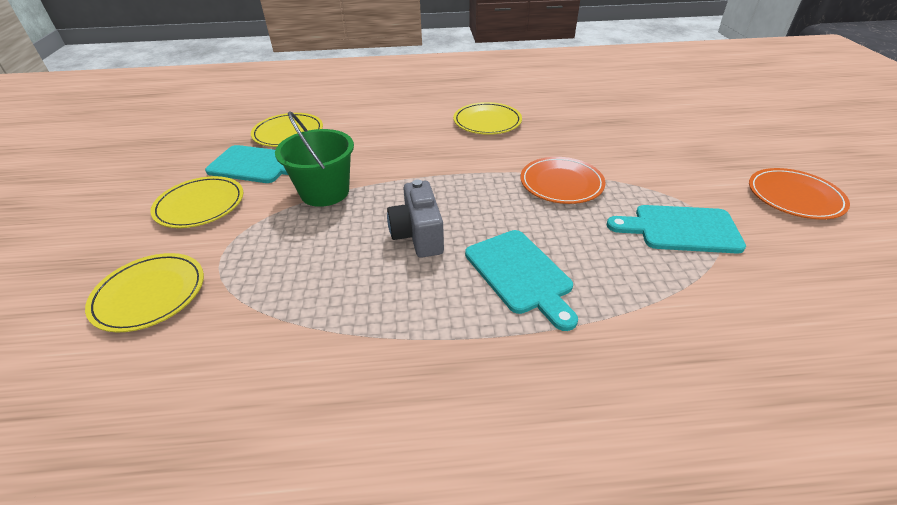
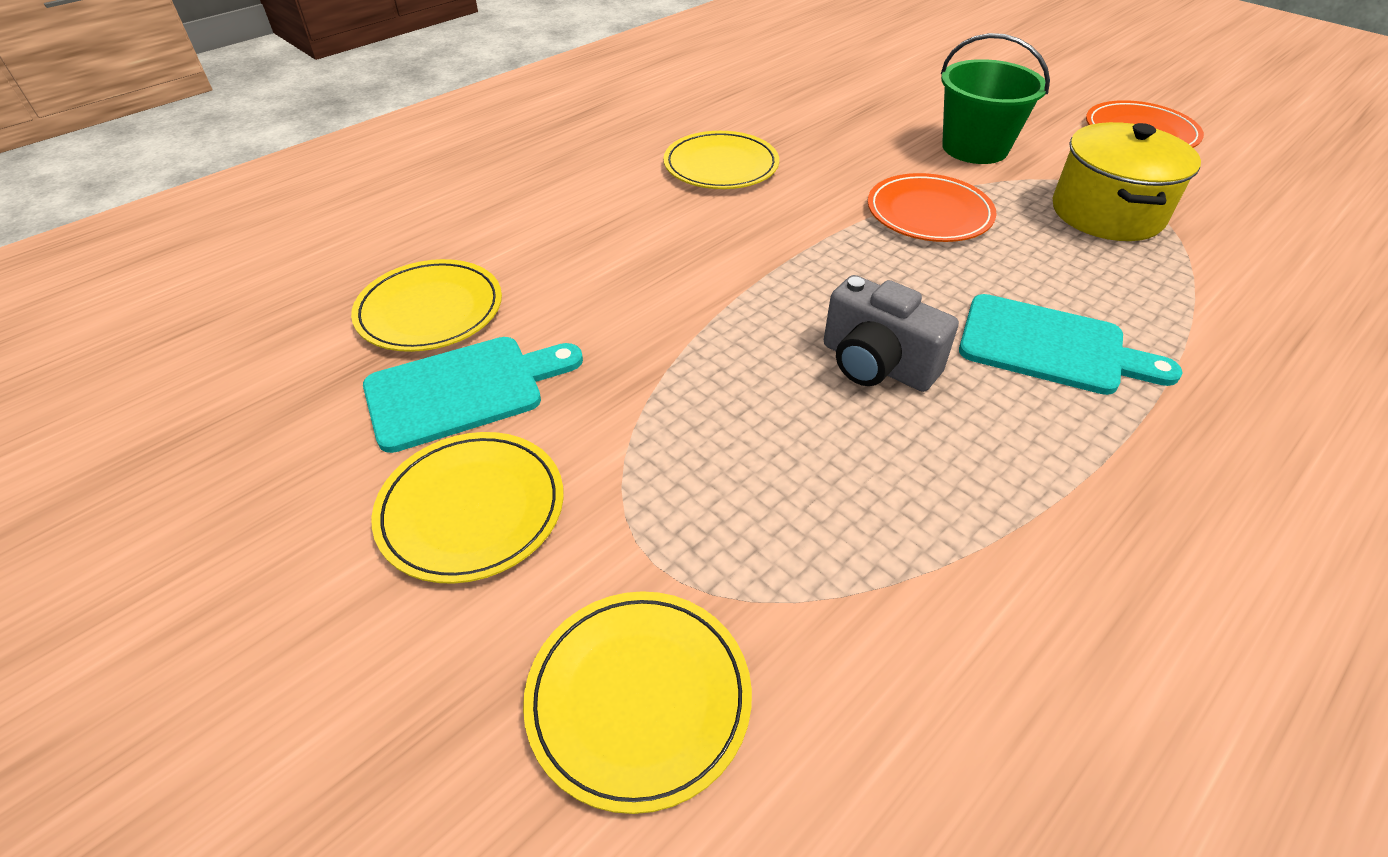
camera: 40 degrees left, 5 degrees up
green bucket [275,111,354,207] -> green bucket moved to [941,33,1050,164]
turquoise cutting board [607,205,746,254] -> yellow pot [1053,122,1201,241]

